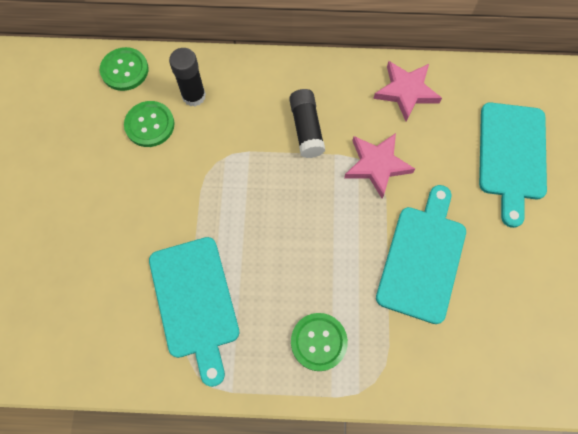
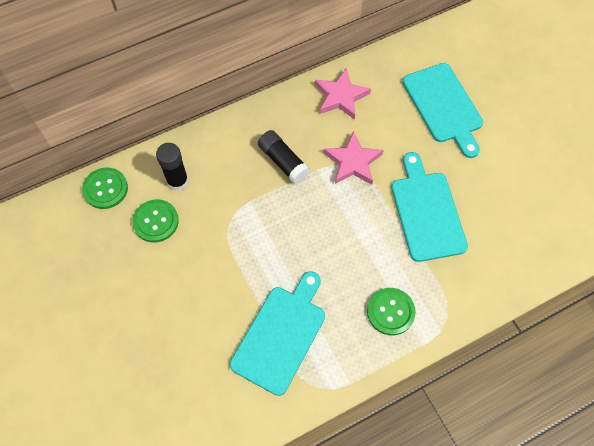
camera: 30 degrees left, 5 degrees down
turquoise cutting board [149,237,239,387] -> turquoise cutting board turned 105 degrees counterclockwise [230,271,325,396]

